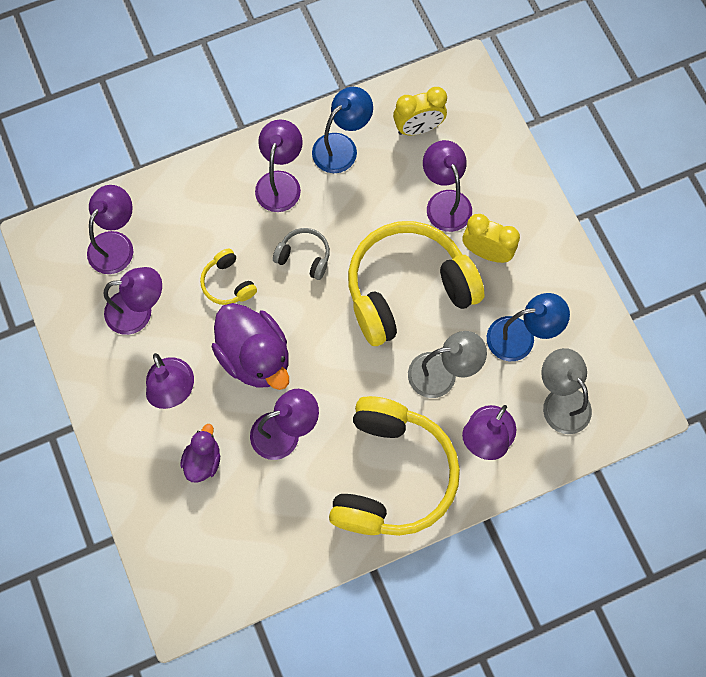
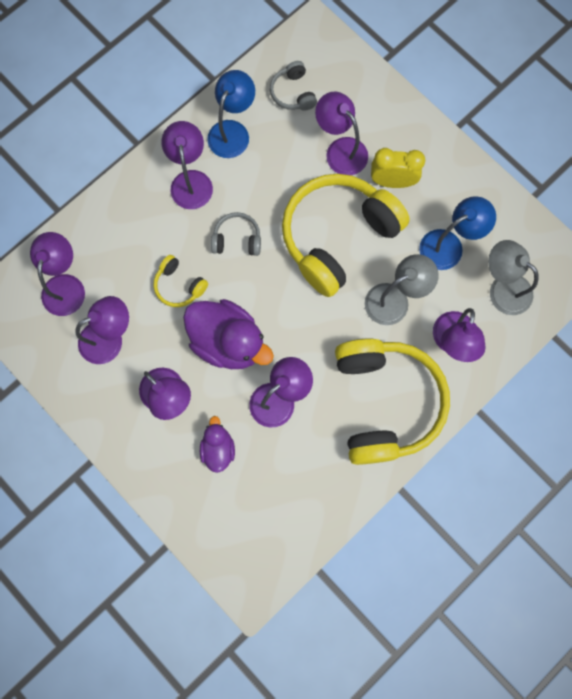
camera: 20 degrees left, 5 degrees up
yellow clock [393,87,447,135] -> grey headphones [270,61,317,111]

